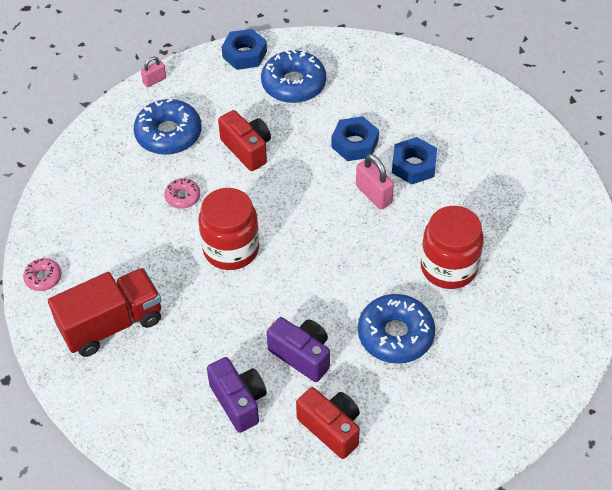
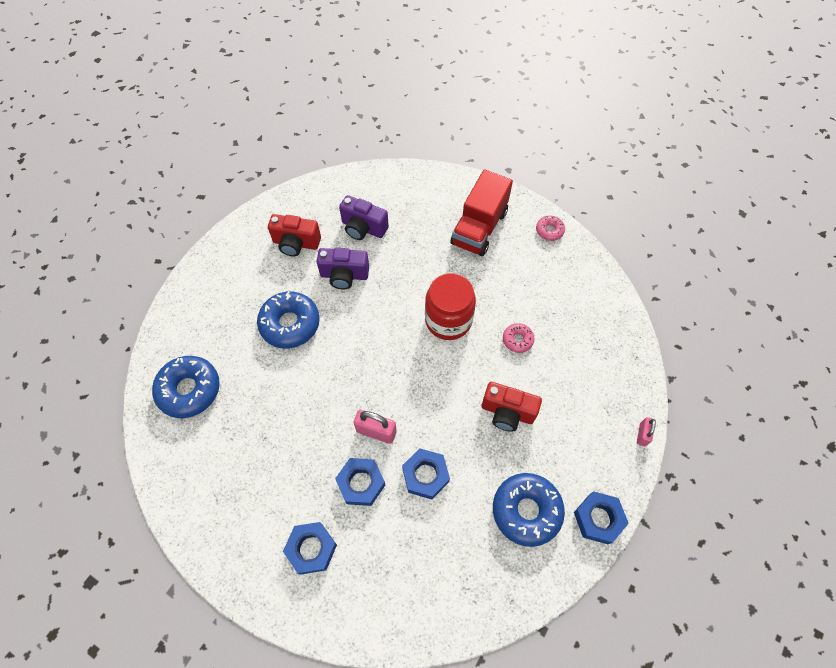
camera: 145 degrees right, 10 degrees up
blue donut [134,99,202,155] -> blue donut moved to [152,356,220,418]
red jar [421,206,484,289] -> none
none -> blue nut [283,522,337,575]

